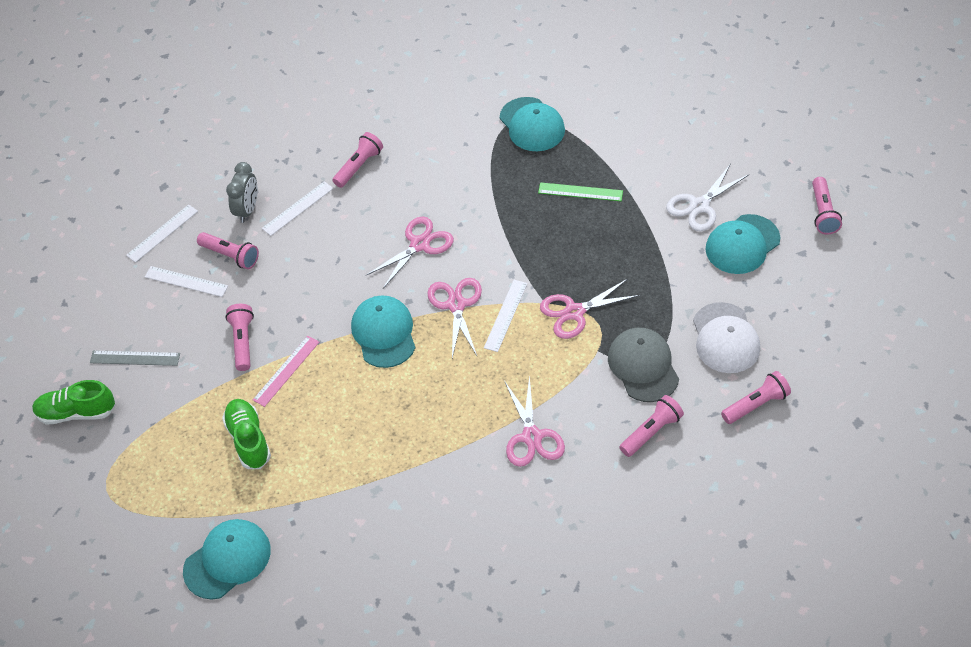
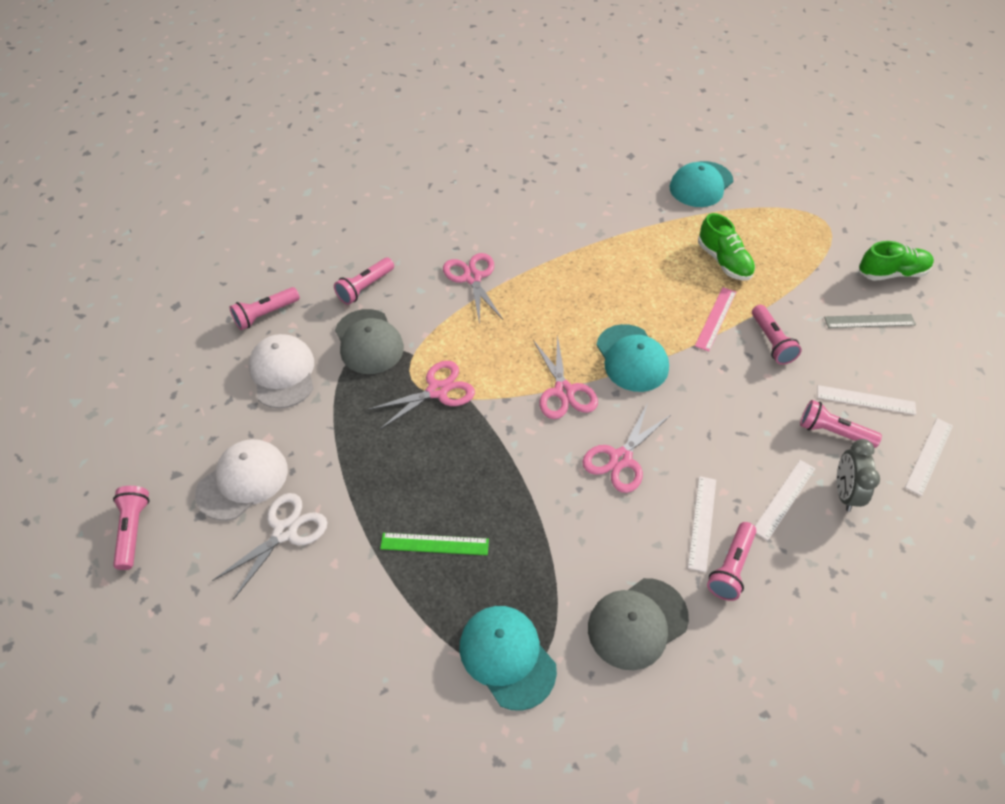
camera: 170 degrees right, 0 degrees up
white ruler [484,280,527,352] -> white ruler moved to [688,476,716,572]
turquoise cap [705,214,780,274] -> white cap [195,439,288,521]
none -> grey cap [588,578,689,670]

